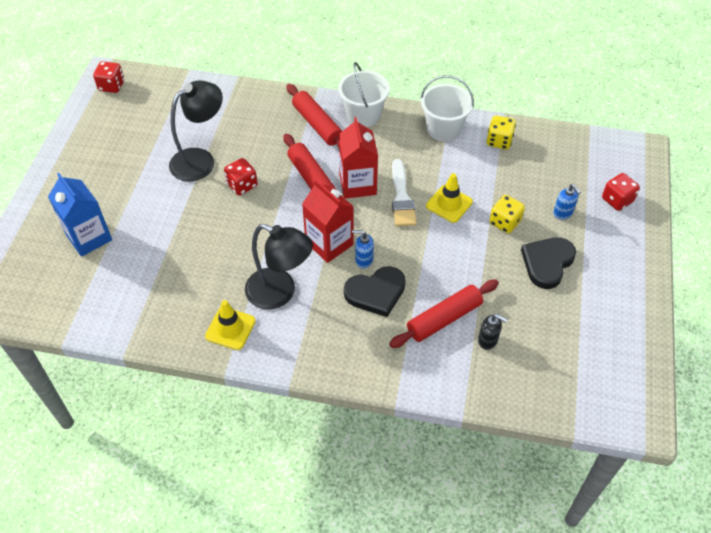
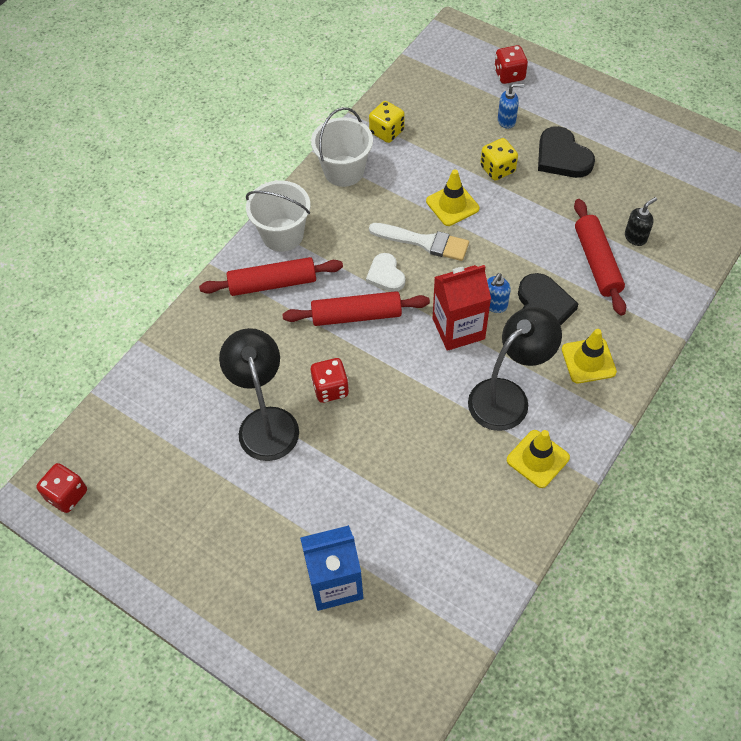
camera: 65 degrees left, 5 degrees up
red carton [338,117,378,199] -> white heart [366,253,405,292]
none -> yellow traffic cone [562,329,617,383]

